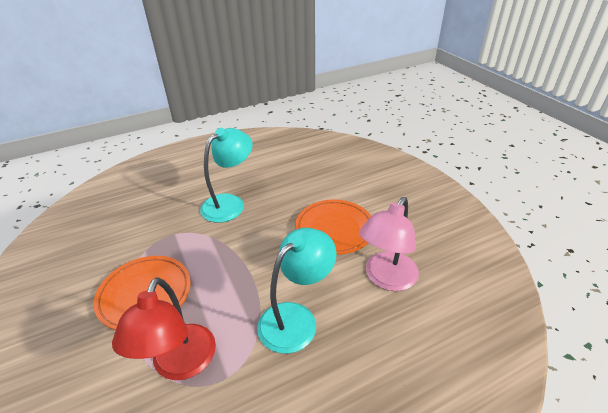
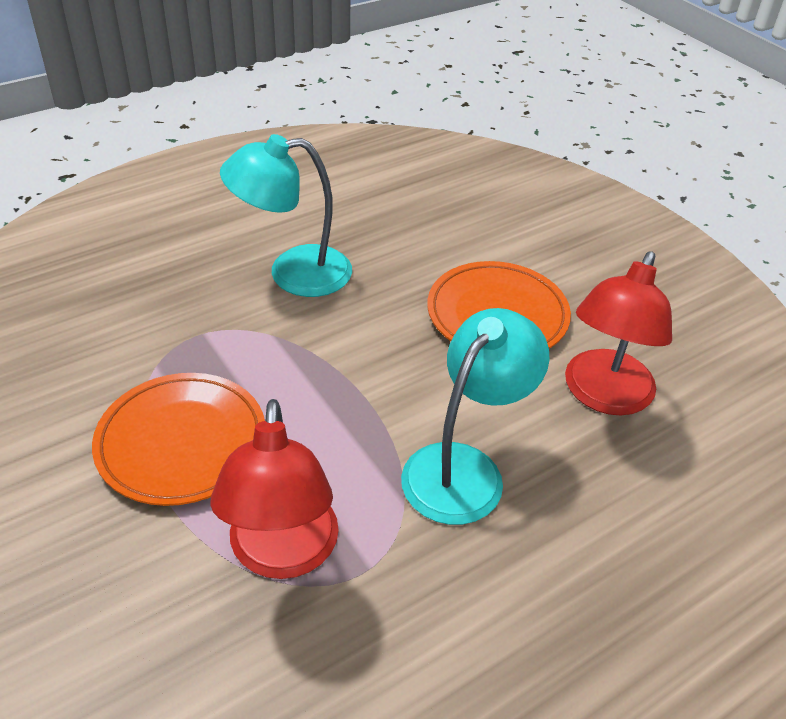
camera: 10 degrees left, 5 degrees up
turquoise lamp [200,128,253,223] -> turquoise lamp turned 135 degrees counterclockwise [220,134,352,297]
pink lamp [359,197,419,291] -> red lamp [565,251,672,415]

